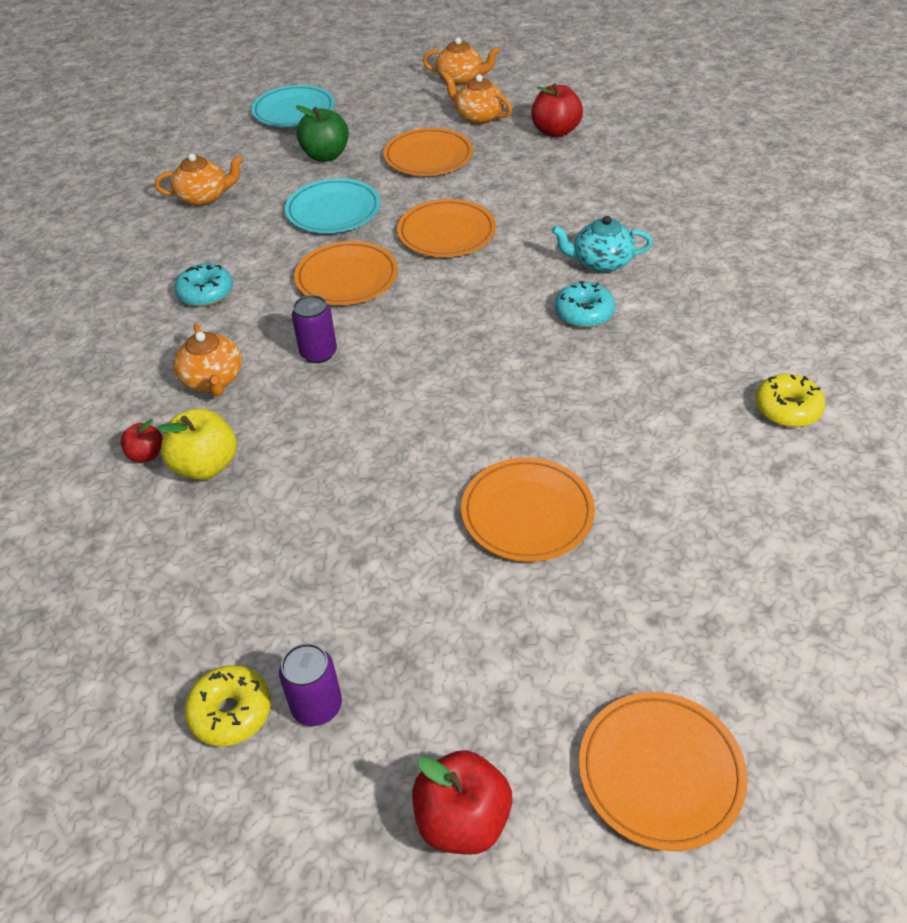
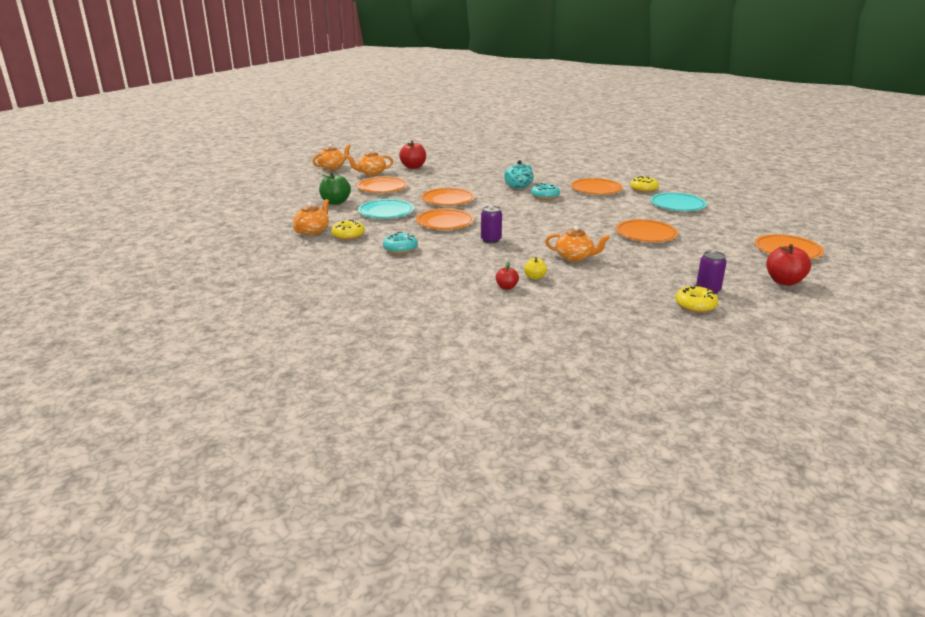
camera: 55 degrees left, 20 degrees down
yellow apple [157,408,237,480] -> yellow apple [524,257,547,280], size x0.56
orange teapot [173,324,242,396] -> orange teapot moved to [545,226,610,262]
turquoise plate [251,85,335,127] -> turquoise plate moved to [650,193,707,211]
none -> yellow donut [331,220,365,240]
none -> orange plate [571,178,623,195]

